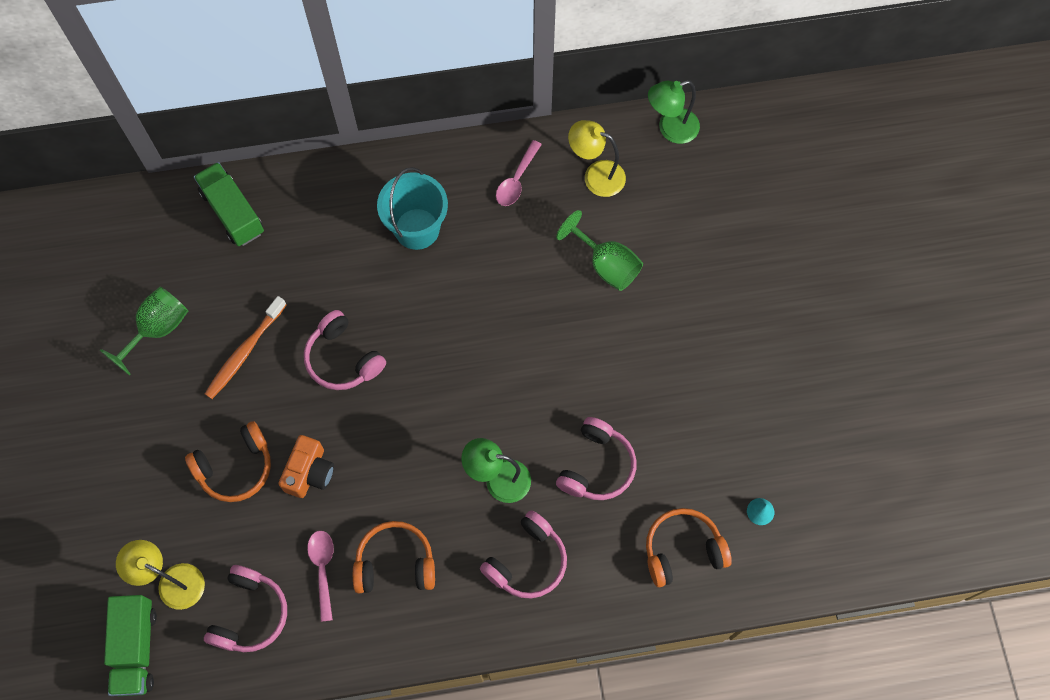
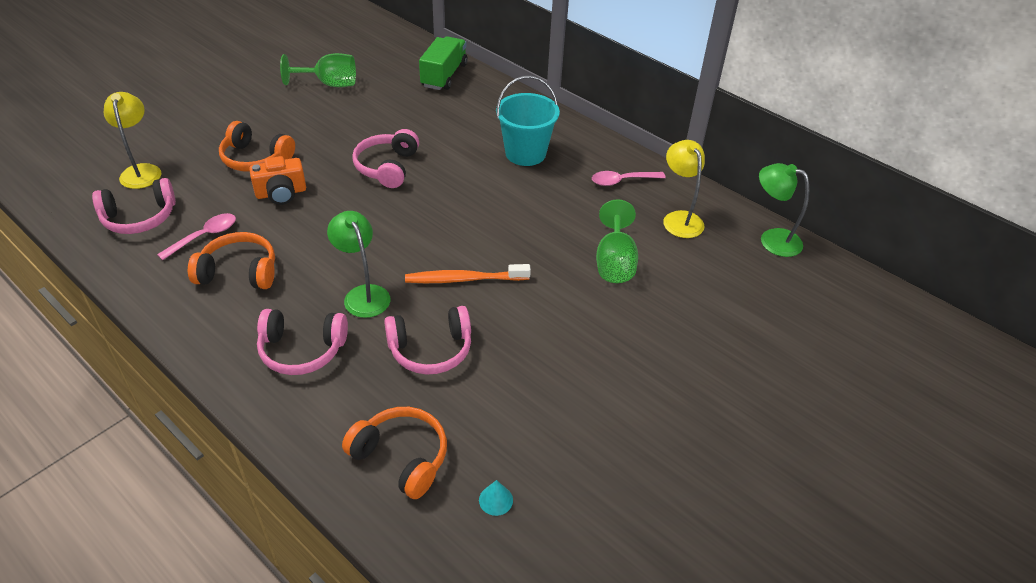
camera: 50 degrees right, 25 degrees down
green truck [104,595,157,696] -> none
orange toothbrush [205,296,286,399] -> orange toothbrush moved to [405,264,531,283]
orange headphones [353,521,435,593] -> orange headphones turned 45 degrees counterclockwise [188,232,275,289]

